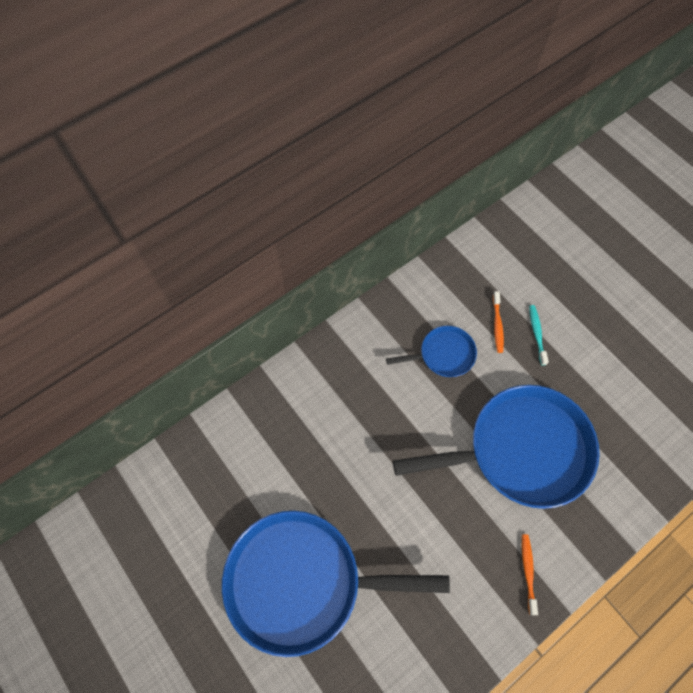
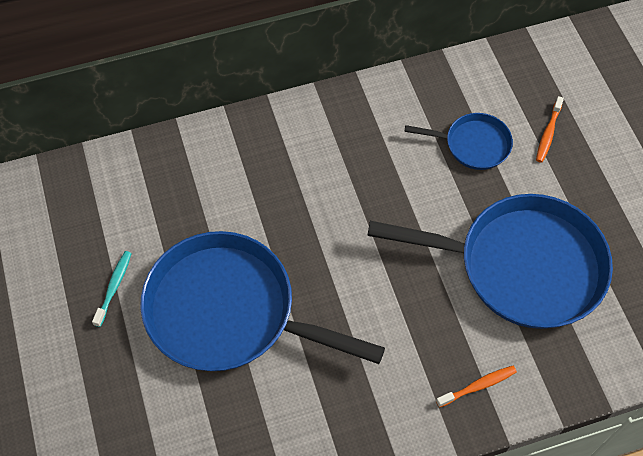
camera: 20 degrees right, 5 degrees down
orange toothbrush [522,534,538,615] -> orange toothbrush turned 45 degrees clockwise [436,366,517,408]
turquoise toothbrush [529,305,549,365] -> turquoise toothbrush moved to [92,251,132,327]

